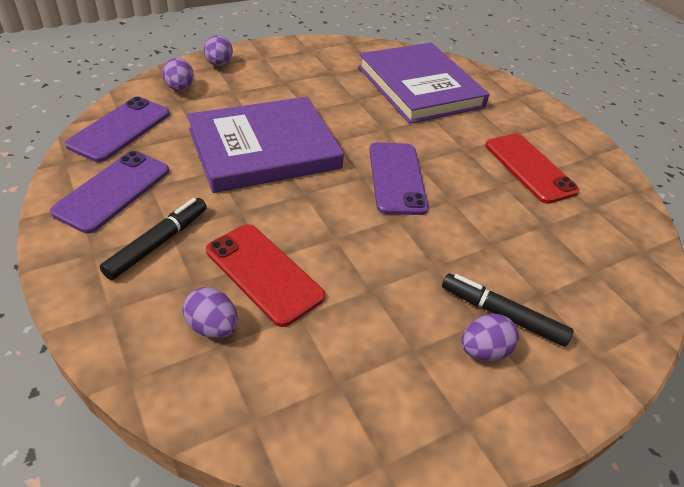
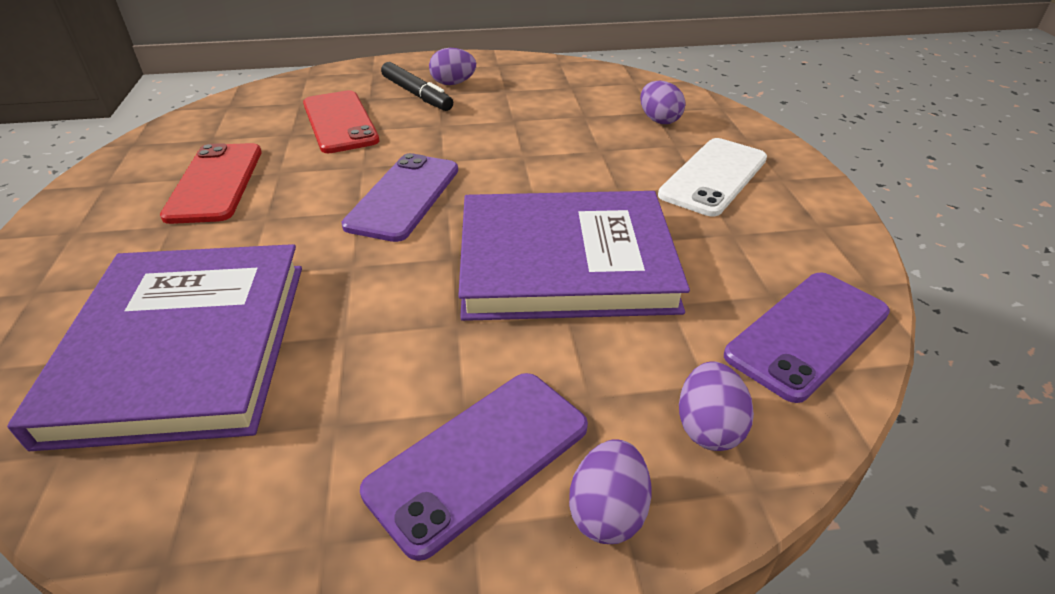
camera: 155 degrees left, 5 degrees down
purple phone [50,151,169,233] -> purple phone moved to [360,373,588,561]
black marker [100,198,207,280] -> white phone [658,138,767,216]
red phone [206,224,325,327] -> red phone moved to [303,90,379,153]

